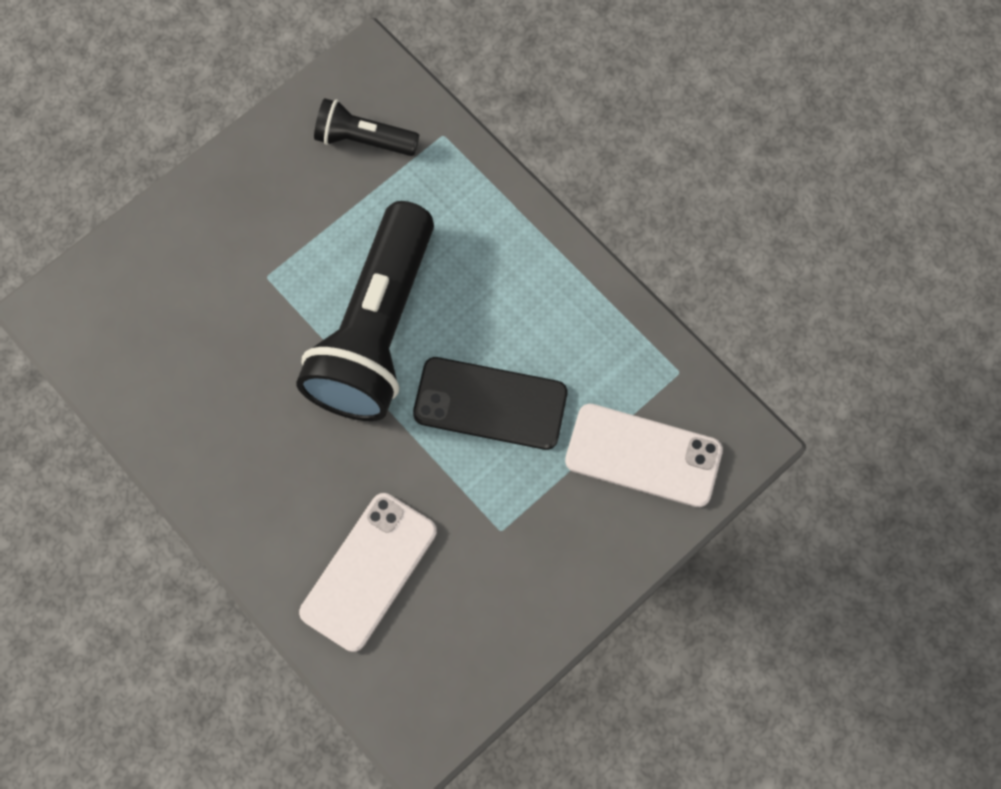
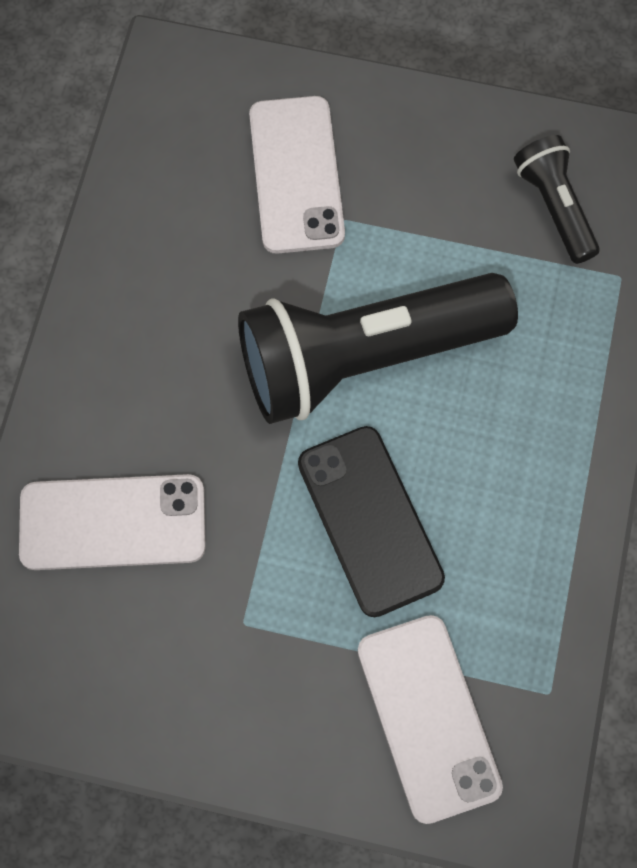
camera: 55 degrees right, 0 degrees up
none -> white phone [249,96,345,254]

